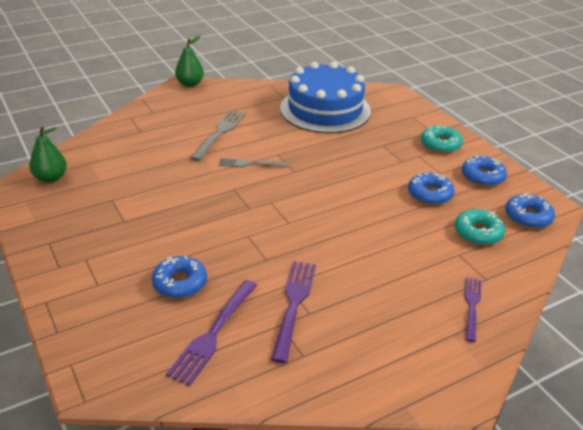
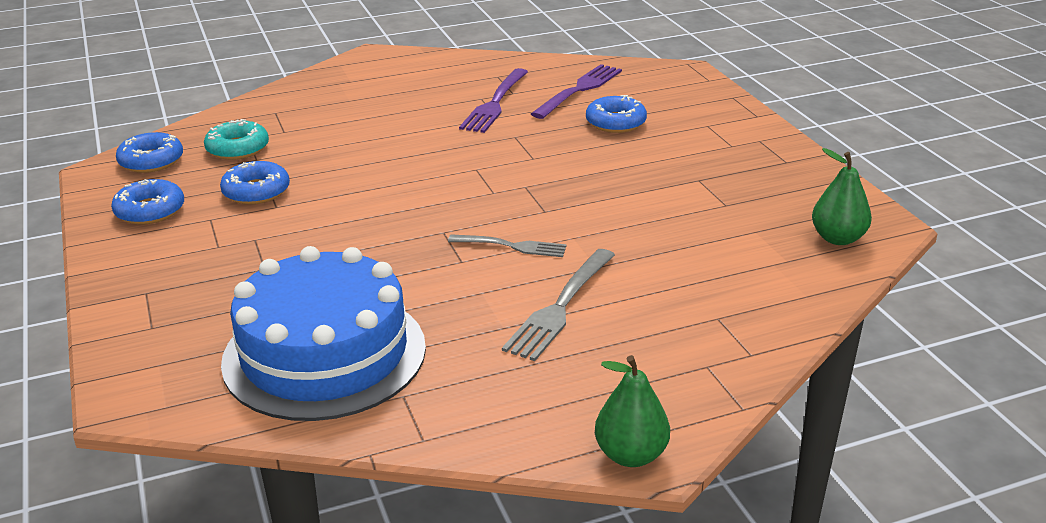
camera: 170 degrees left, 5 degrees down
turquoise donut [421,125,463,153] -> none
purple fork [464,277,481,342] -> none

